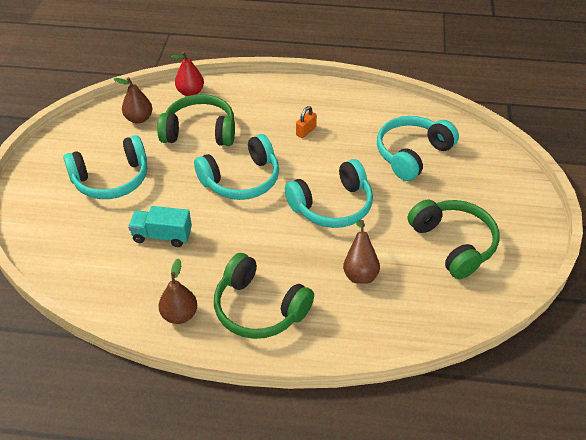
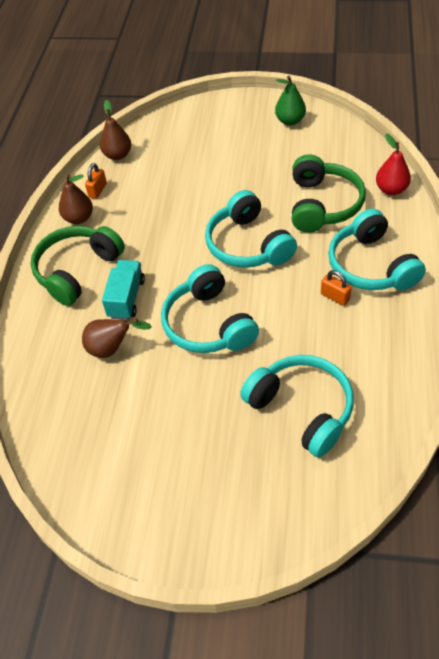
camera: 95 degrees right, 5 degrees up
turquoise headphones [63,135,147,199] -> turquoise headphones moved to [328,209,426,290]
brown pear [114,77,152,124] -> brown pear moved to [100,100,131,160]
turquoise truck [128,206,192,247] -> turquoise truck moved to [102,260,145,320]
green headphones [408,200,499,279] -> none
none -> orange padlock [85,163,107,199]
none -> green pear [275,76,306,126]

